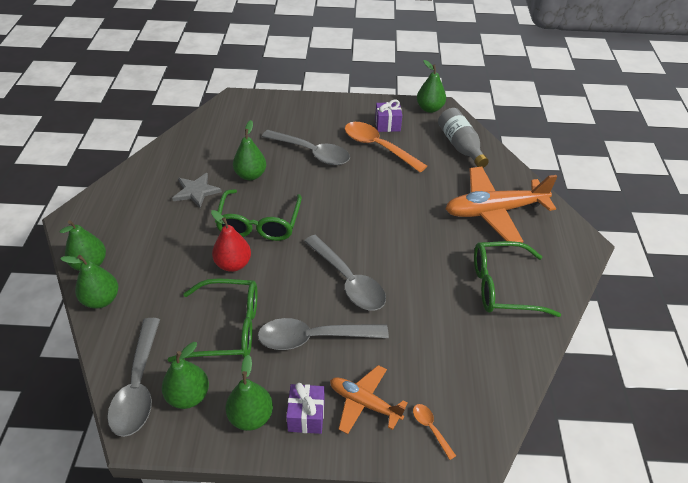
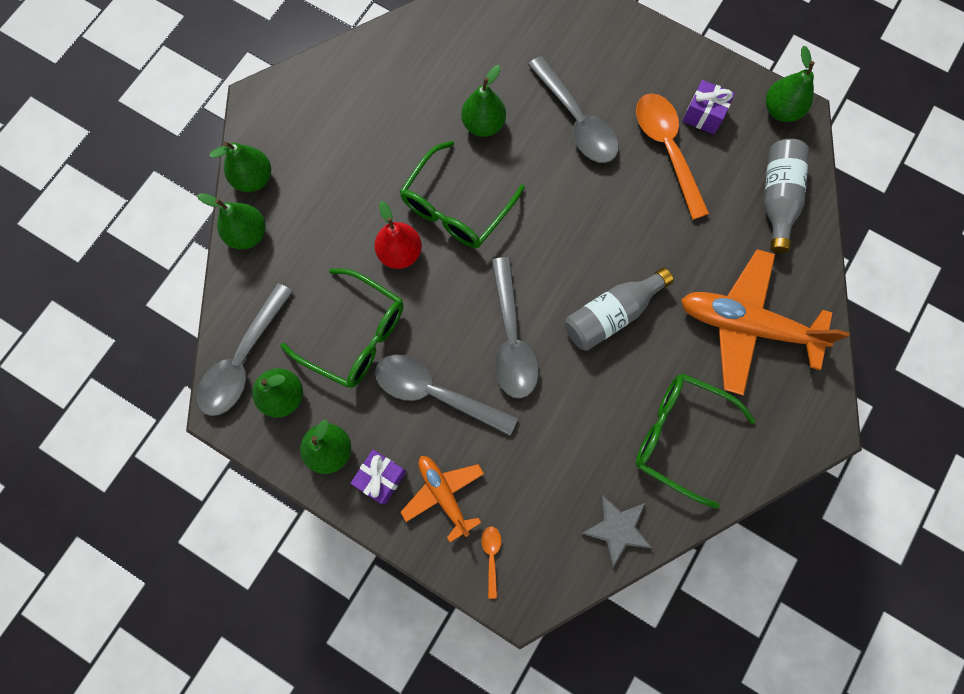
camera: 30 degrees right, 30 degrees up
grey star [172,173,222,208] -> grey star moved to [581,494,652,568]
none -> grey bottle [565,268,674,351]

